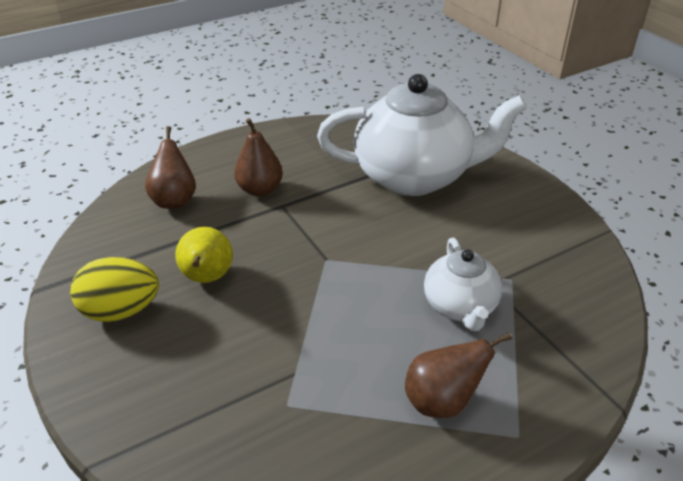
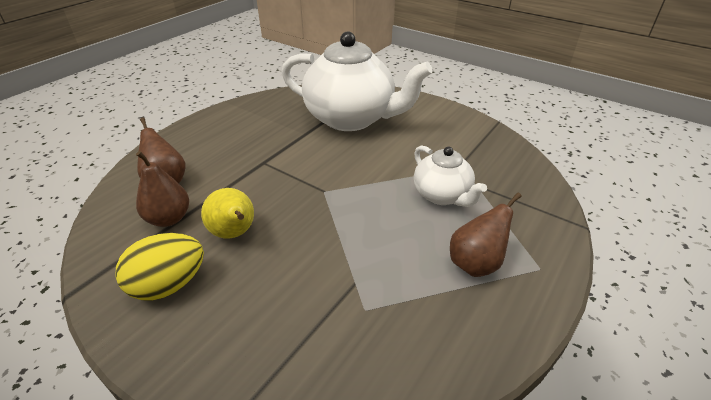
camera: 25 degrees left, 0 degrees up
brown pear [234,118,283,196] -> brown pear moved to [136,151,189,227]
white teapot [317,74,527,196] -> white teapot turned 45 degrees clockwise [281,31,433,131]

